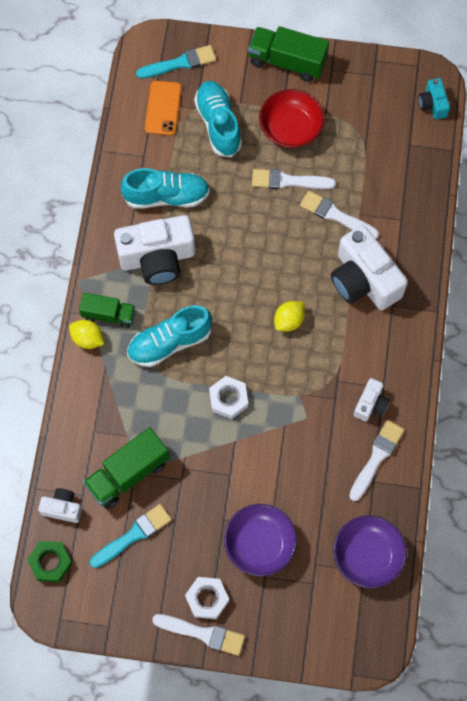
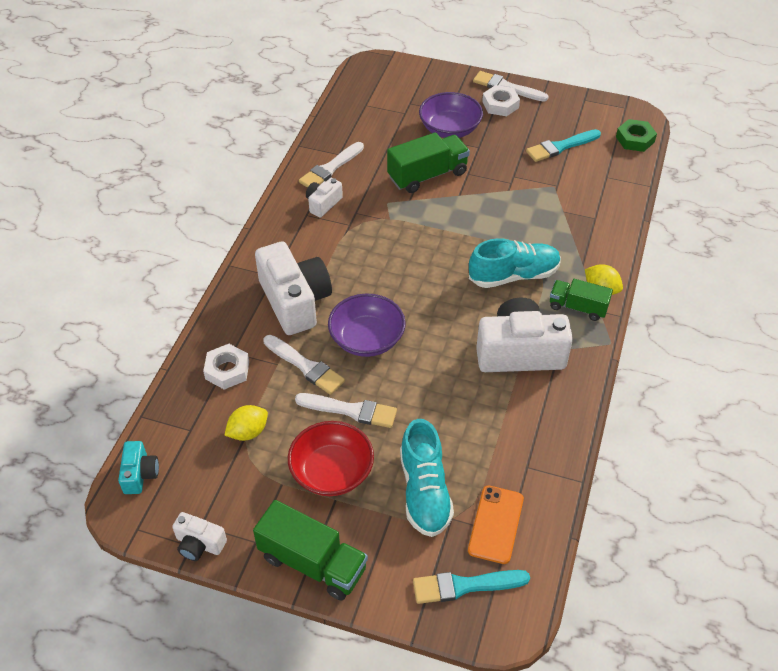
camera: 170 degrees left, 20 degrees down
white camera [38,488,82,523] -> white camera moved to [172,512,227,561]
green truck [83,427,170,509] -> green truck moved to [387,132,470,193]
turquoise shoe [120,168,210,209] -> none
white nut [209,376,248,419] -> white nut moved to [203,344,249,389]
yellow lemon [274,301,305,332] -> yellow lemon moved to [224,405,268,441]
purple bowl [333,515,407,588] -> purple bowl moved to [328,294,406,357]

